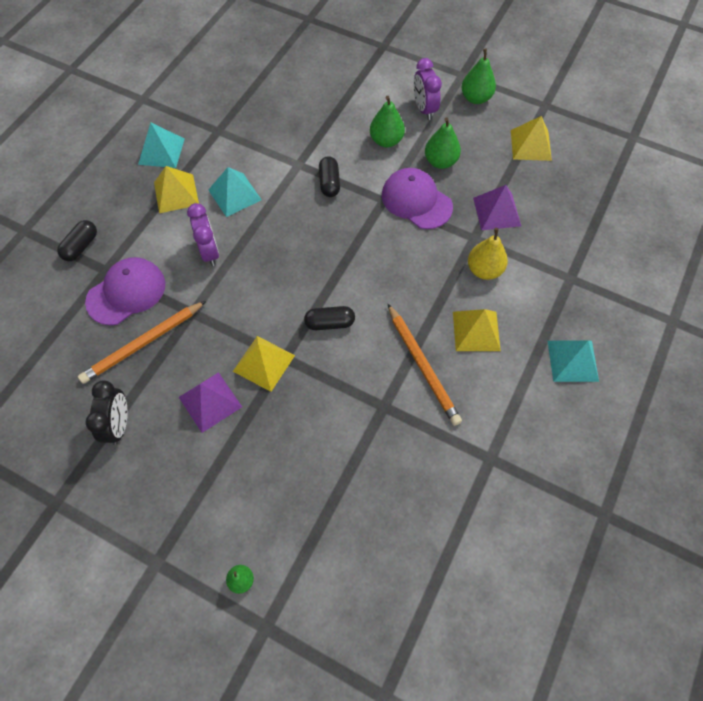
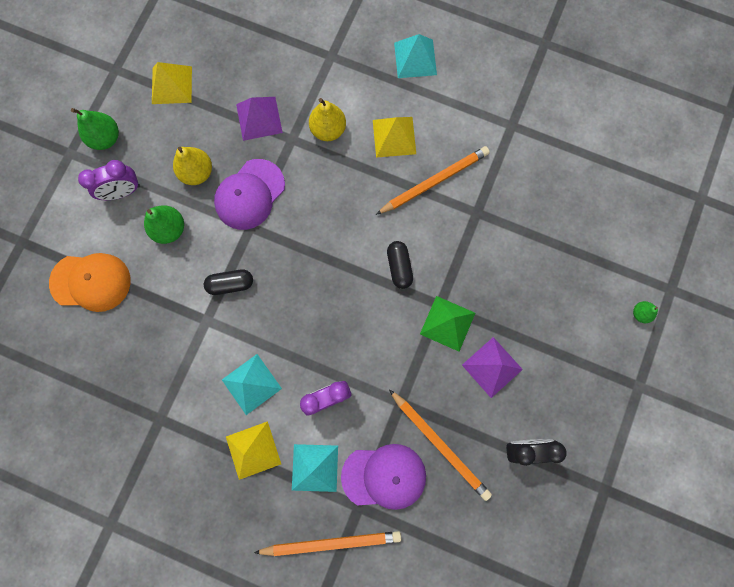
camera: 95 degrees left, 15 degrees up
black capsule [57,220,97,261] -> orange pencil [254,531,402,556]
purple cap [85,257,165,325] -> purple cap turned 135 degrees clockwise [341,444,426,510]
turquoise pyramid [138,123,185,168] -> turquoise pyramid moved to [292,444,338,492]
yellow pyramid [233,336,295,392] -> green pyramid [420,296,475,351]
green pear [425,117,461,169] -> yellow pear [173,147,212,185]
none -> orange cap [49,253,131,312]

